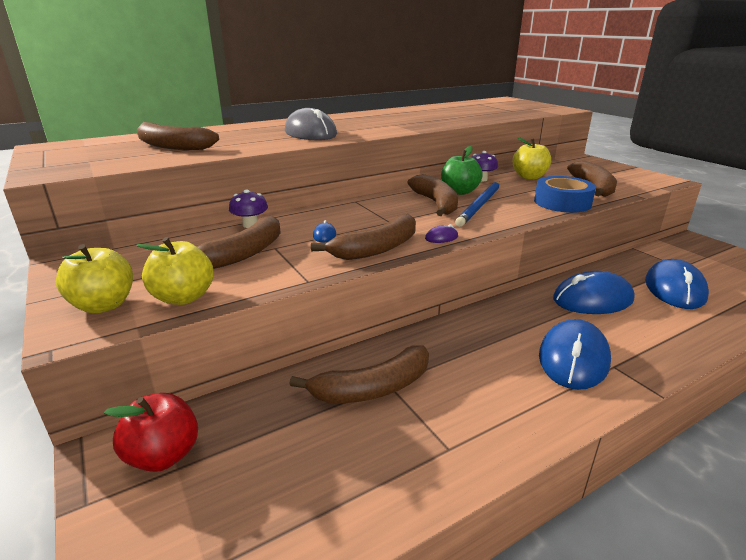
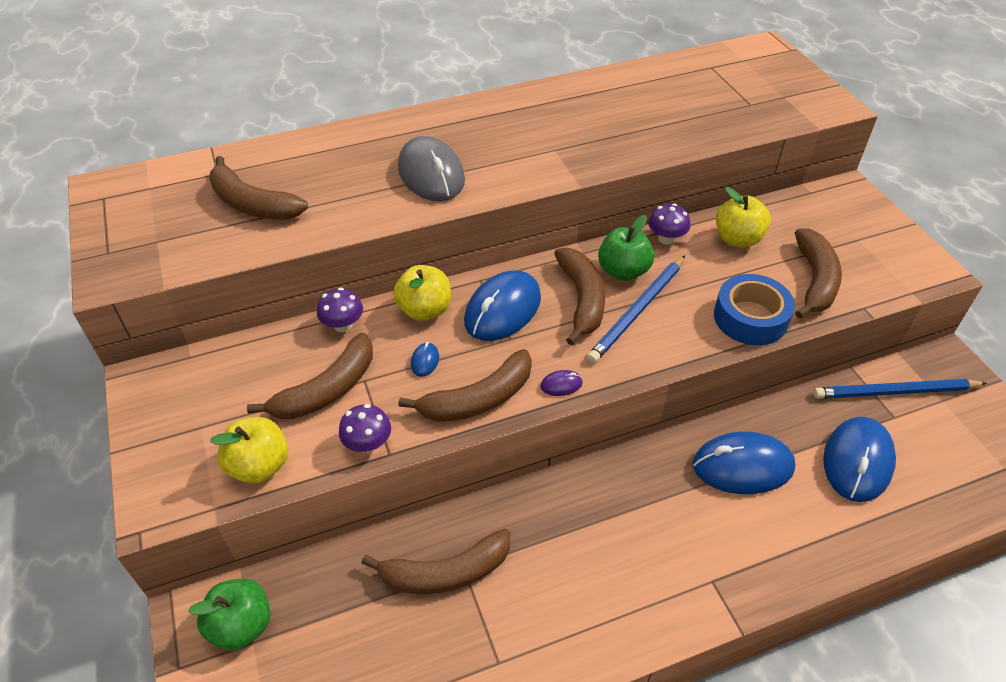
camera: 10 degrees right, 20 degrees up
yellow apple [56,244,133,313] -> yellow apple moved to [393,265,451,321]
red apple [104,393,198,472] -> green apple [188,579,270,651]
blue mouse [539,319,611,390] -> blue mouse moved to [464,270,541,341]
none -> purple mushroom [339,404,391,453]
none -> blue pencil [813,379,987,399]

